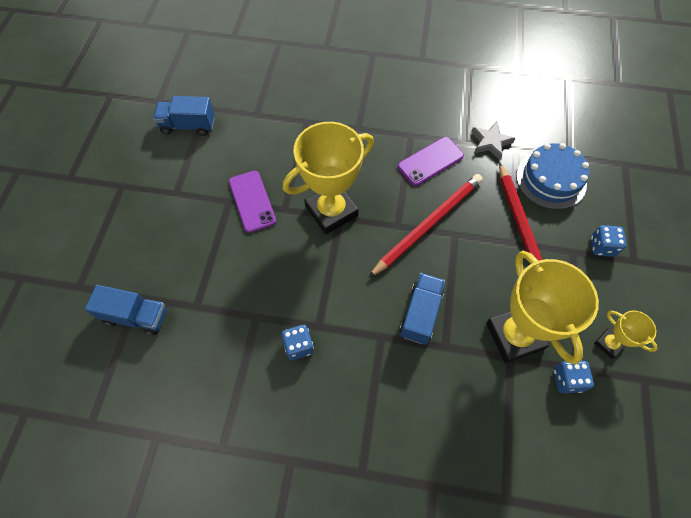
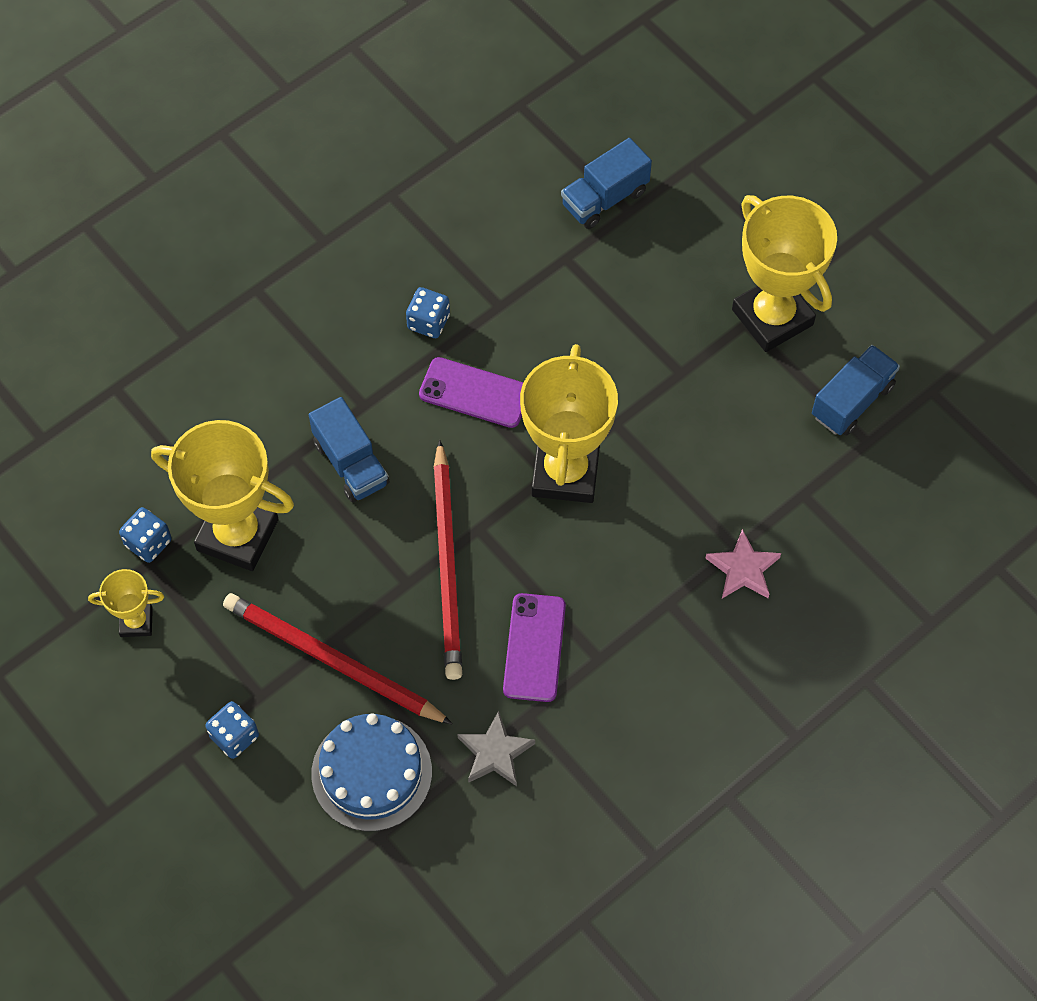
camera: 130 degrees right, 0 degrees up
purple phone [229,171,276,233] -> purple phone moved to [419,357,524,428]
none -> pink star [705,529,781,598]
none -> yellow trophy [732,195,837,352]

